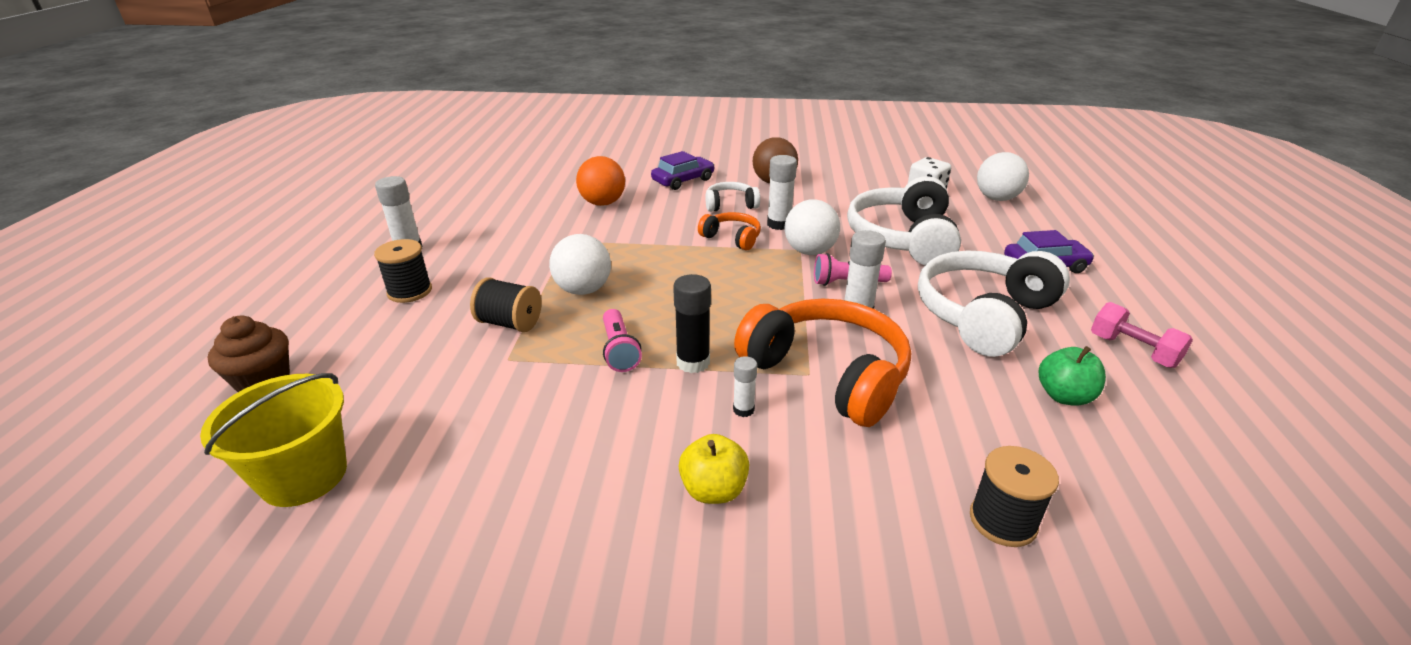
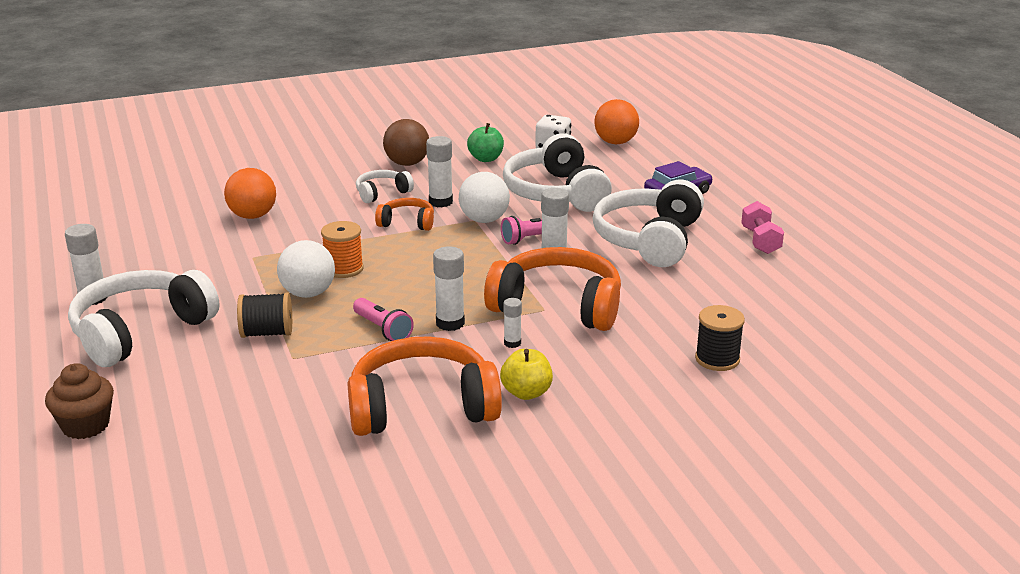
camera: 25 degrees left, 5 degrees down
yellow bucket [200,373,347,507] -> none
black spool [374,239,432,303] -> white headphones [68,270,220,367]
purple car [651,151,715,190] -> none
black glue stick [673,274,711,373] -> white glue stick [433,246,465,331]
white ball [977,152,1029,201] -> orange ball [594,99,639,144]
green apple [1039,346,1106,406] -> green apple moved to [467,123,504,162]
pink dumbbell [1091,302,1193,368] -> pink dumbbell turned 60 degrees clockwise [741,201,784,254]
none -> orange spool [321,221,364,278]
none -> orange headphones [348,336,502,436]

